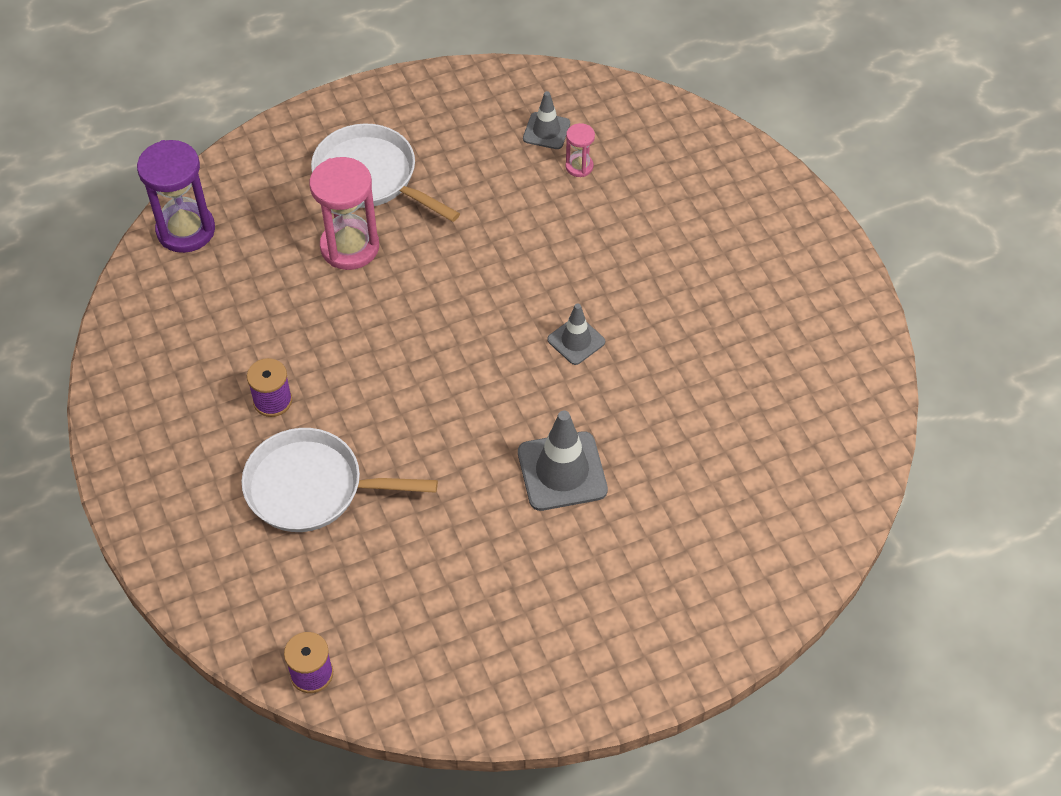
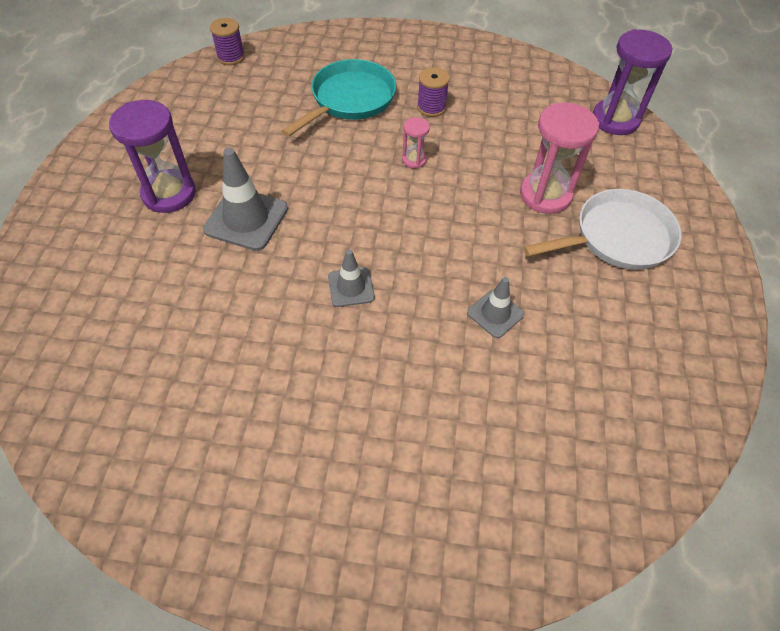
camera: 120 degrees right, 0 degrees up
white pan [241,428,438,532] -> turquoise pan [282,59,396,137]
grey traffic cone [523,91,570,149] -> grey traffic cone moved to [467,277,524,338]
pink hourglass [566,123,595,177] -> pink hourglass moved to [402,117,430,169]
none -> purple hourglass [109,100,196,213]

